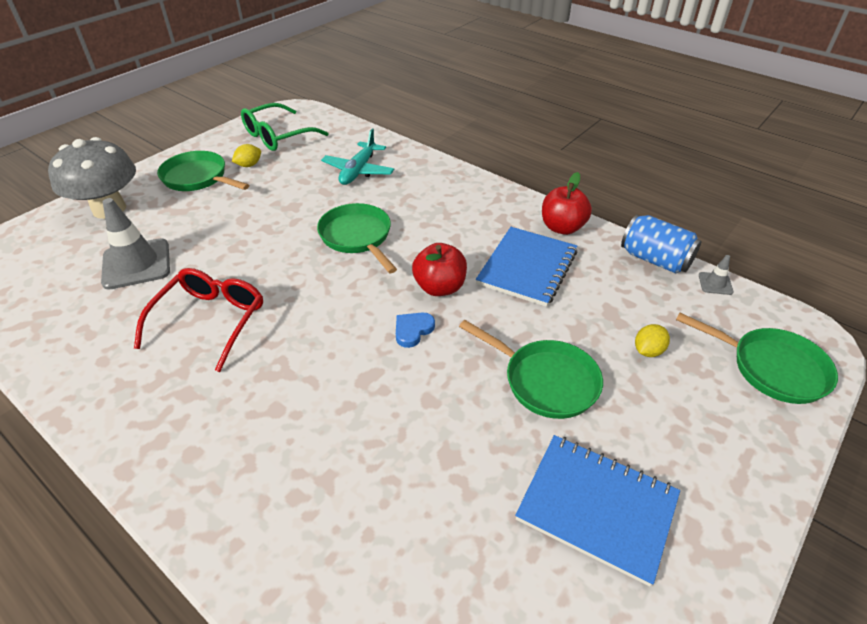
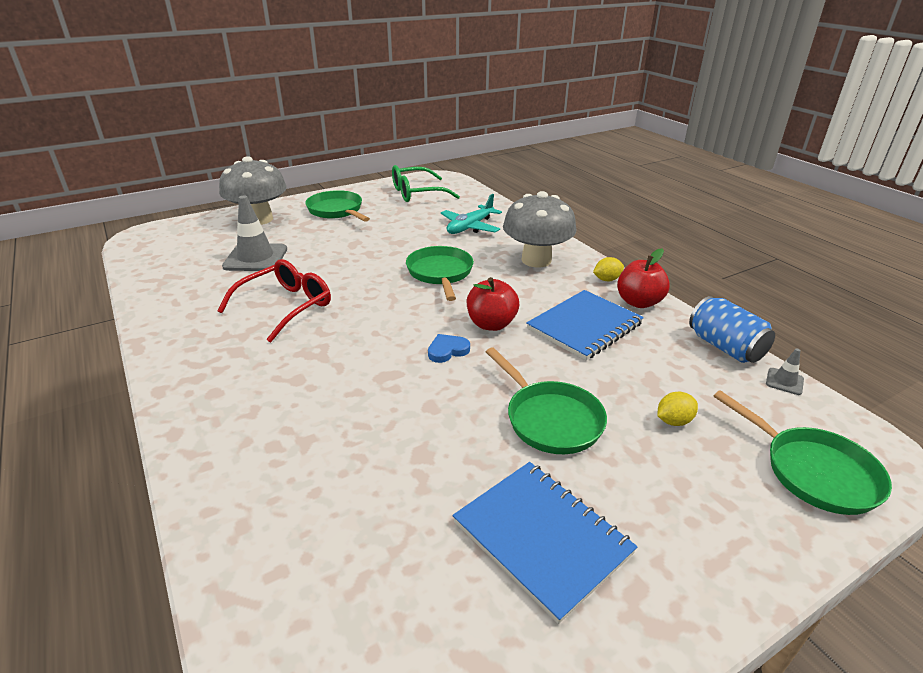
camera: 20 degrees right, 10 degrees down
yellow lemon [232,144,261,167] -> yellow lemon moved to [593,257,624,281]
none -> grey mushroom [503,191,576,268]

